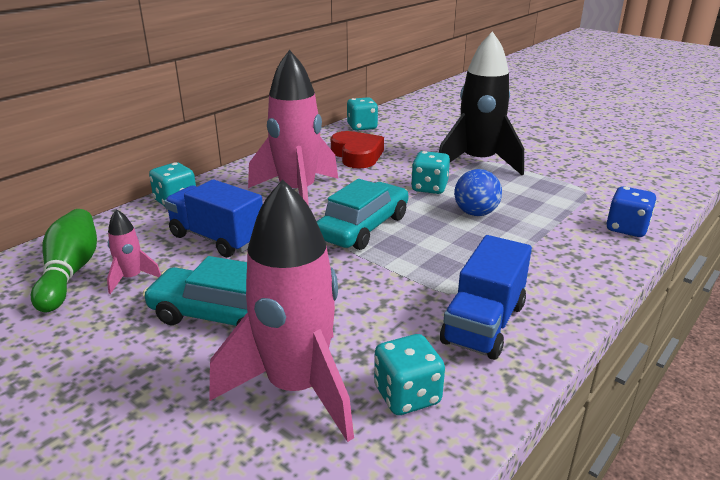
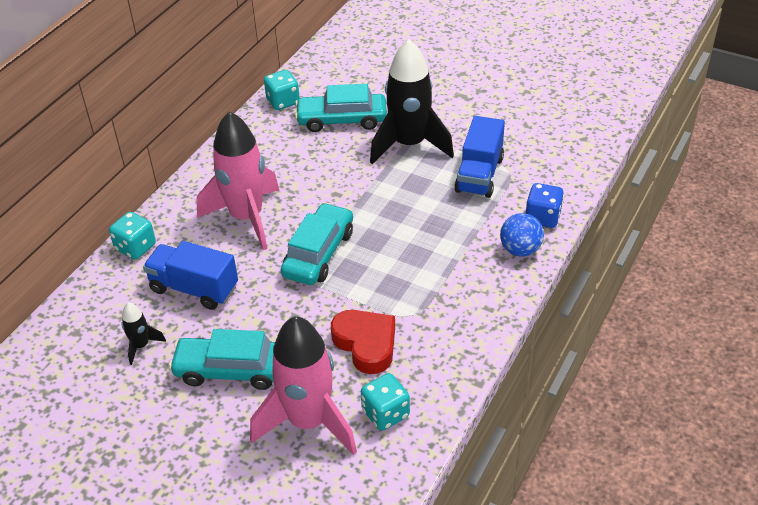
camera: 10 degrees left, 15 degrees up
green bowling pin [31,209,97,312] -> none
pink rocket [107,209,161,294] -> black rocket [121,302,166,365]
red heart [331,131,384,169] -> red heart moved to [331,310,395,374]
turquoise dice [411,151,450,194] -> none
blue truck [440,235,532,360] -> blue truck moved to [454,116,505,198]
blue ball [454,169,502,216] -> blue ball moved to [500,213,544,257]
none -> turquoise car [295,84,387,132]

